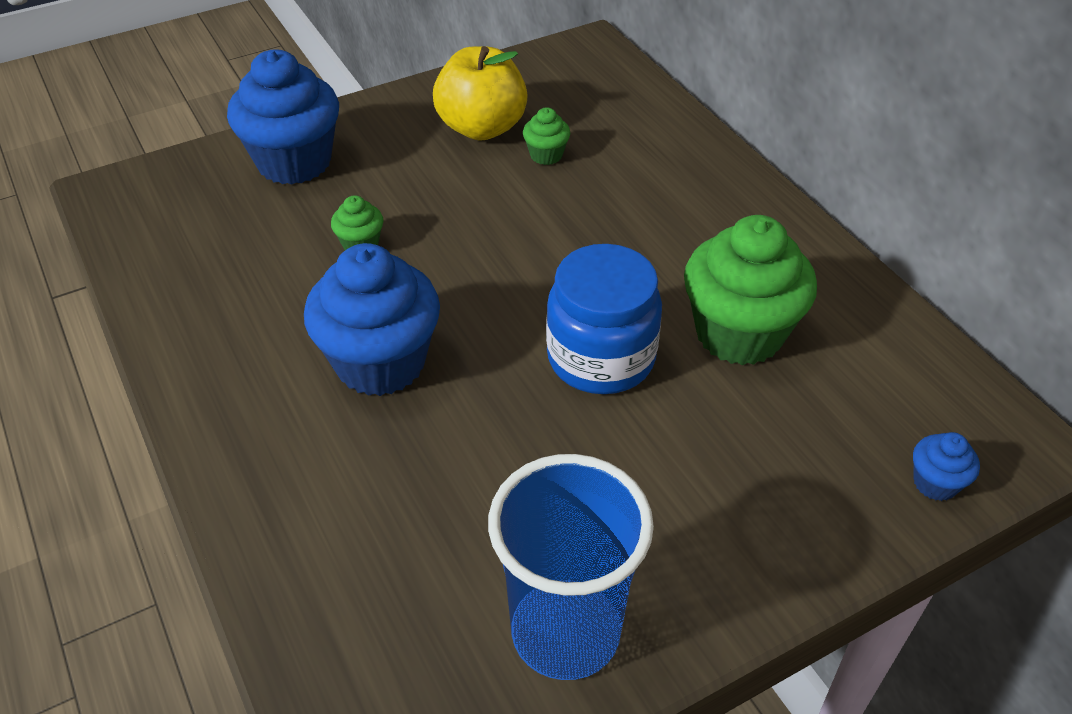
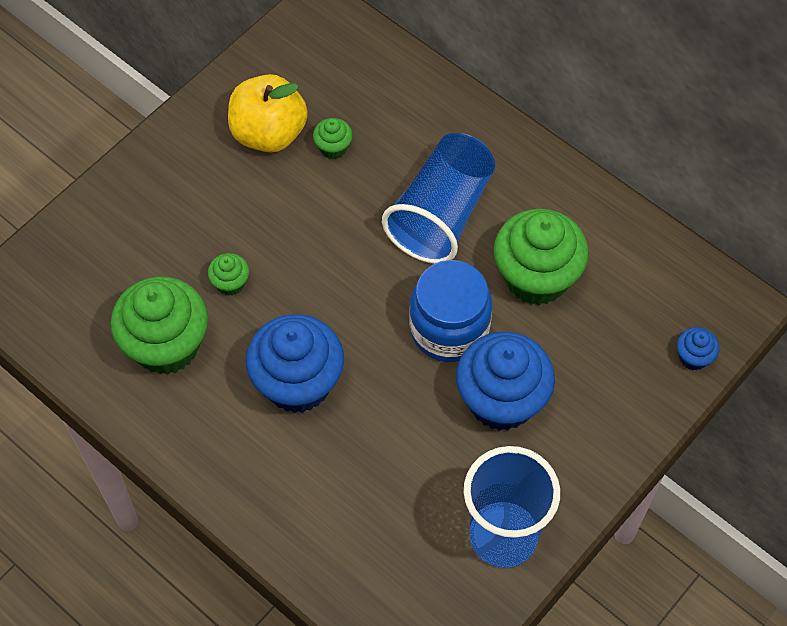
camera: 20 degrees left, 15 degrees up
blue cupcake [227,49,339,185] -> blue cupcake moved to [456,332,555,431]
none -> green cupcake [110,277,208,375]
none -> blue cup [382,133,495,264]

